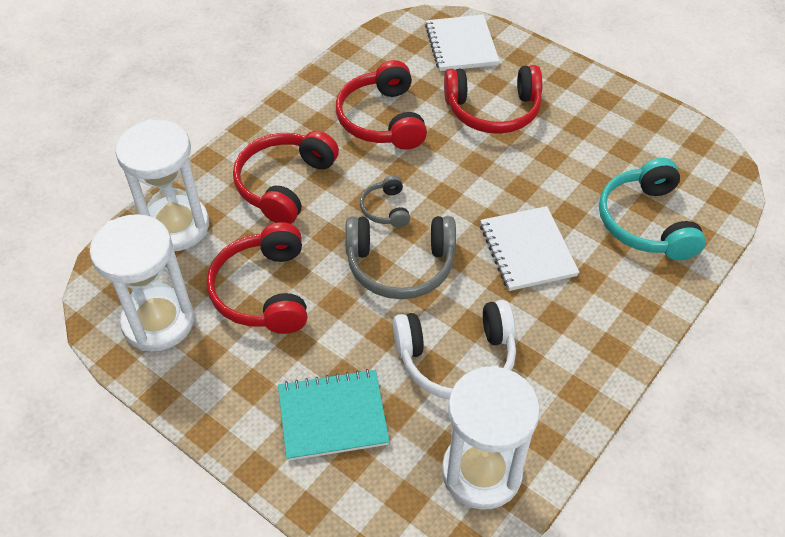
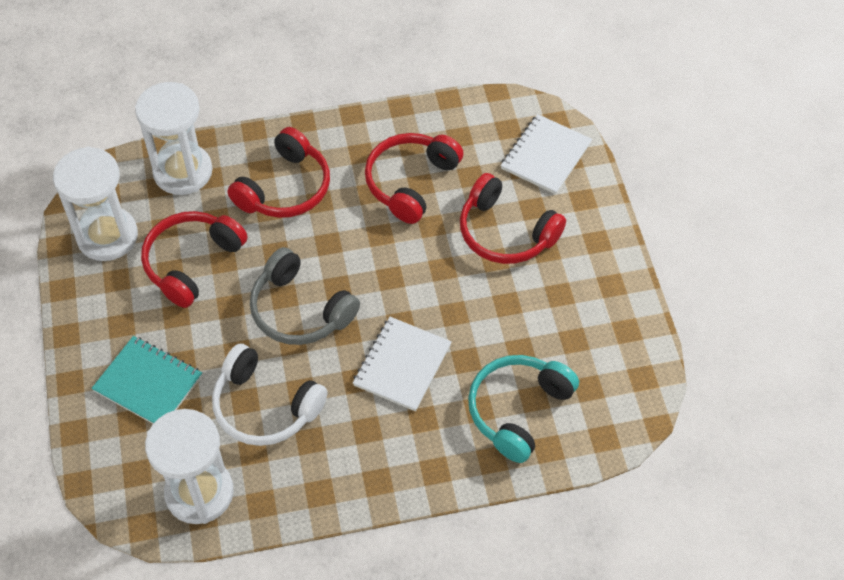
camera: 40 degrees right, 5 degrees up
red headphones [233,131,339,224] -> red headphones turned 150 degrees clockwise [227,127,330,218]
grey headphones [360,176,410,227] -> none

